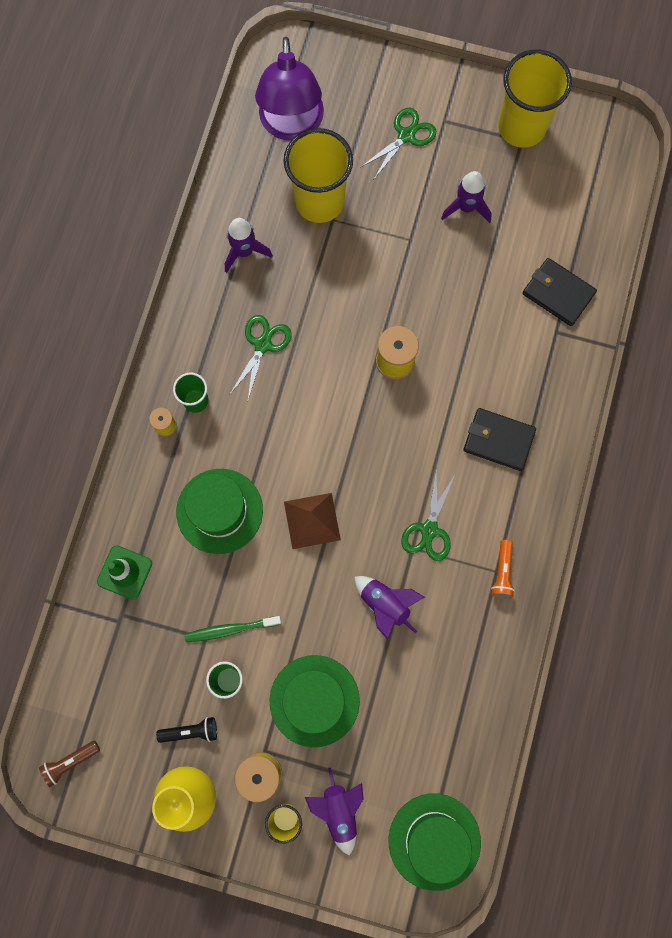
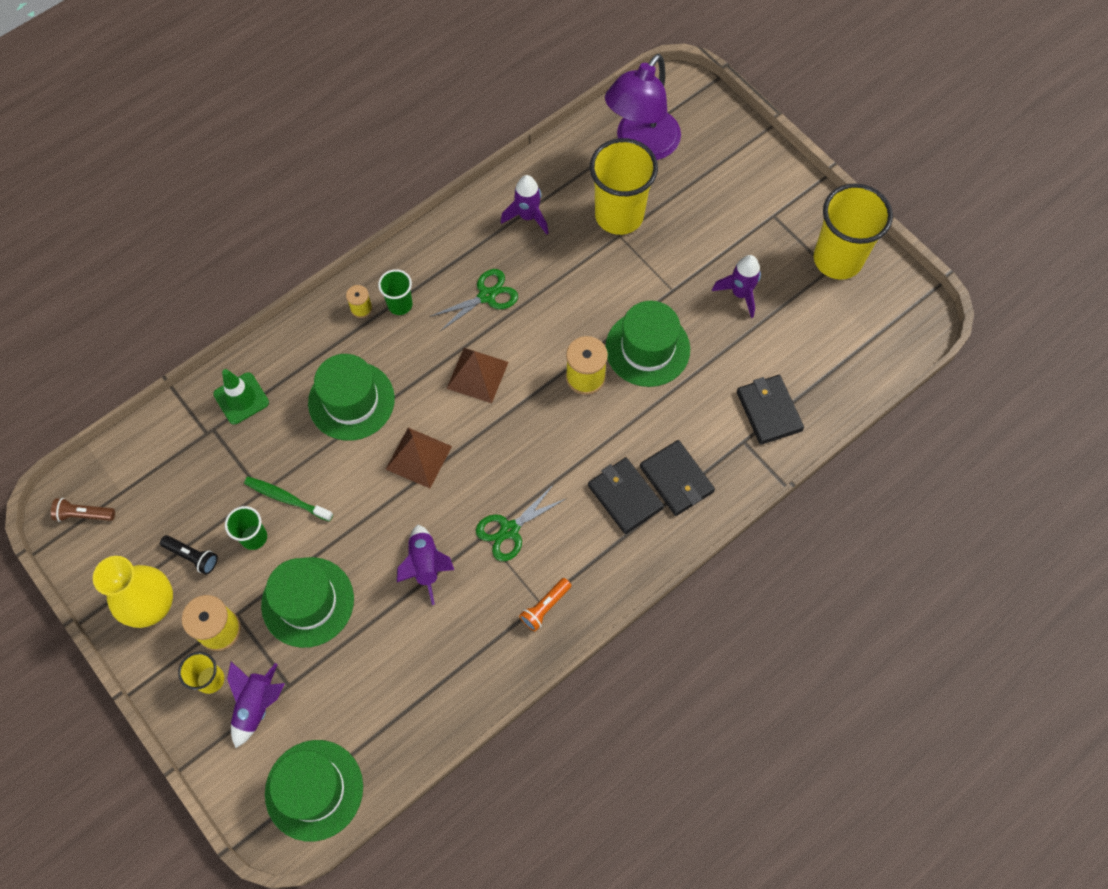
camera: 35 degrees right, 10 degrees down
green scissors [360,108,436,179] -> none
none -> brown pyramid [446,348,509,403]
none -> green hat [606,301,690,387]
none -> black wallet [640,440,715,516]

